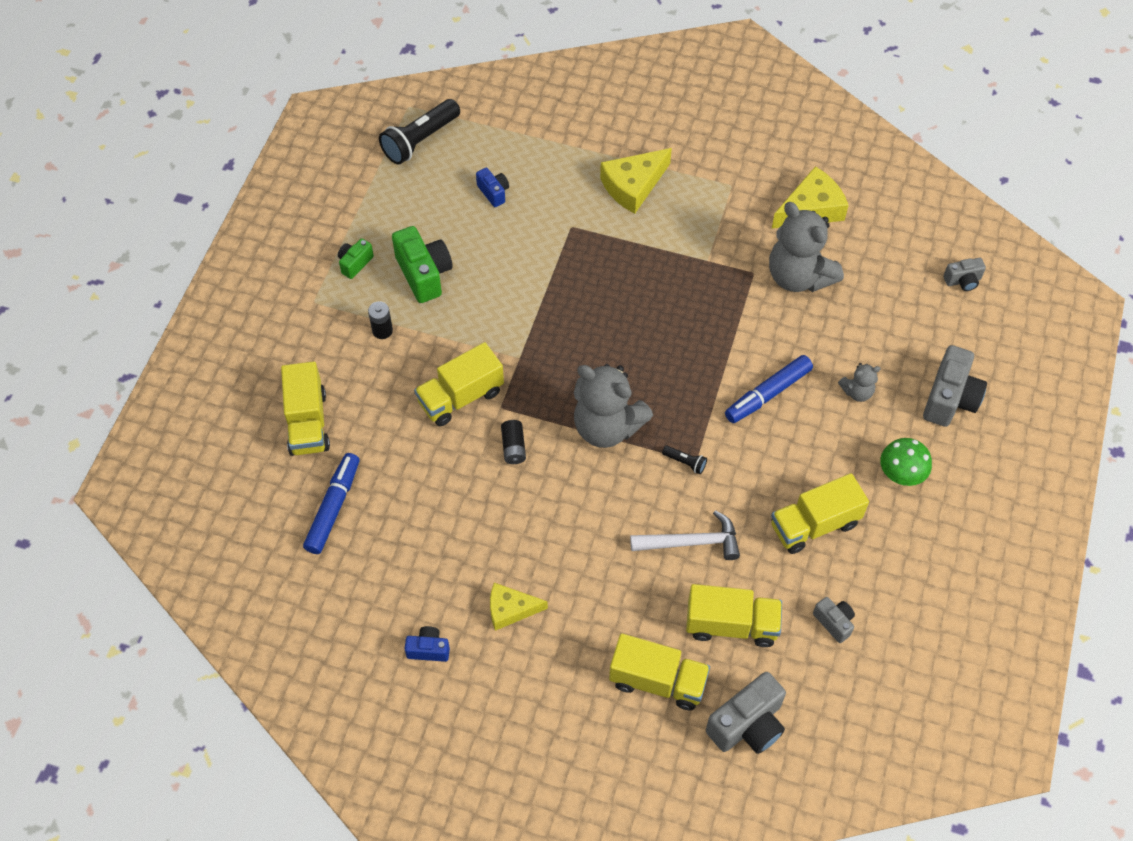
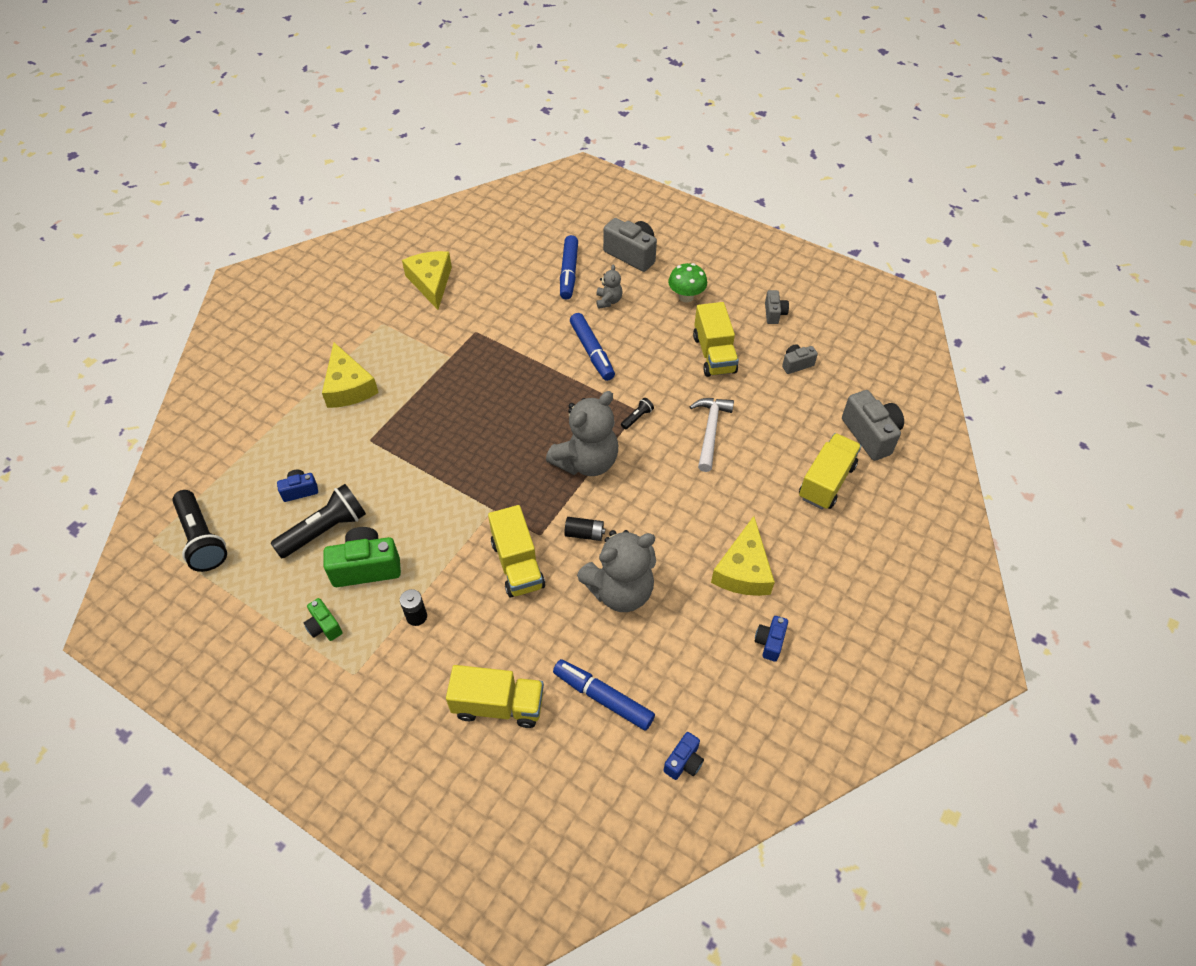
camera: 75 degrees left, 5 degrees down
yellow cheese [490,583,548,631] -> yellow cheese [711,516,775,596], size x1.52
yellow truck [686,584,782,647] -> none
grey teddy bear [769,202,844,292] -> grey teddy bear moved to [577,530,656,612]
grey camera [943,258,986,291] -> grey camera moved to [765,290,789,324]
none -> black flashlight [271,484,366,558]
none -> blue marker [560,235,578,300]
none -> blue camera [663,732,704,780]

